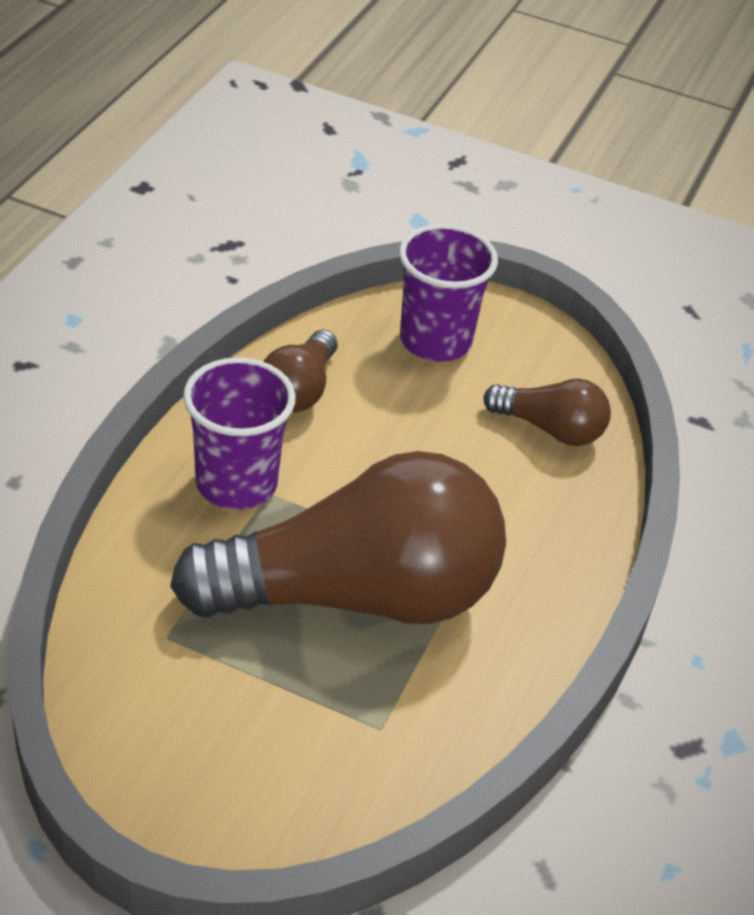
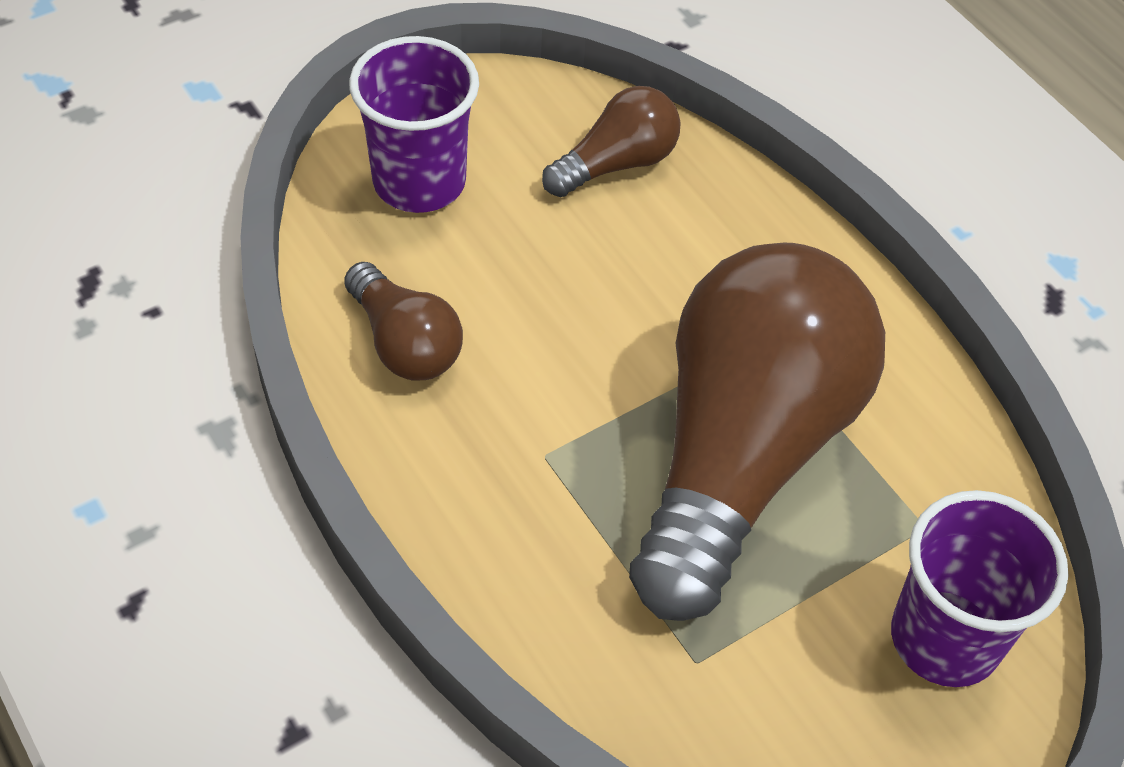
camera: 55 degrees left, 10 degrees up
purple cup [183,357,296,510] -> purple cup moved to [891,490,1068,687]

